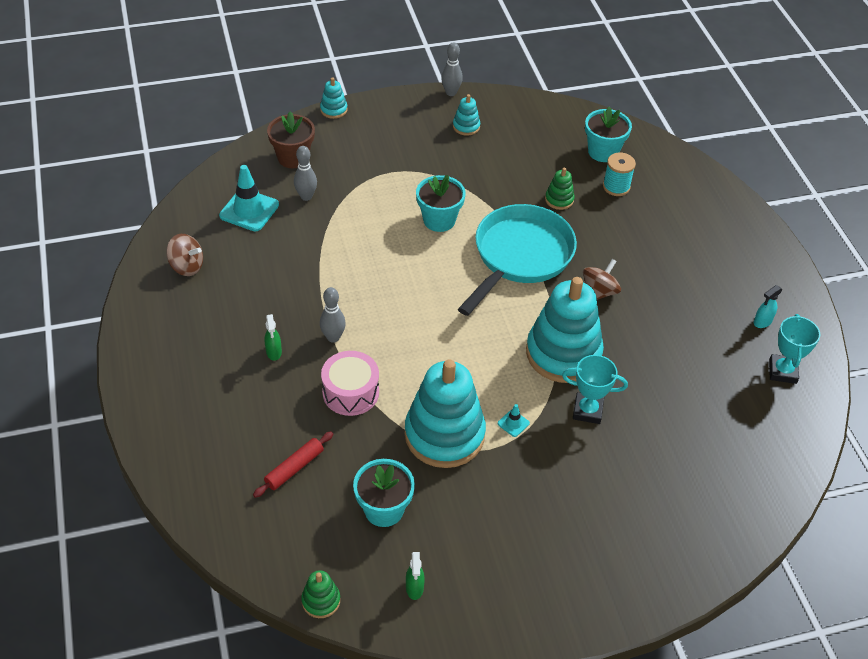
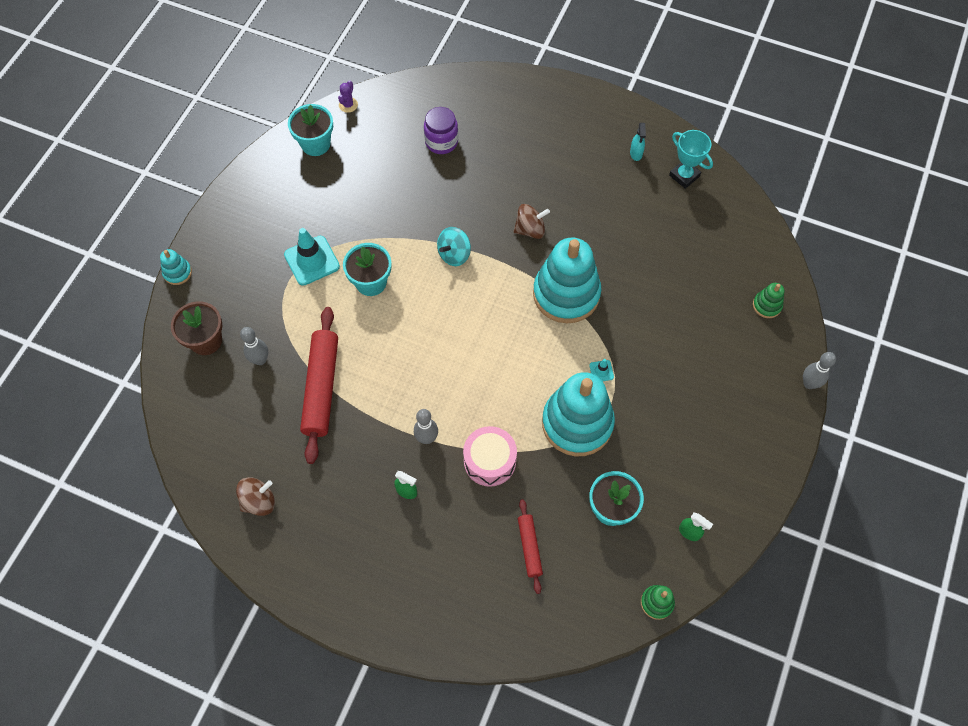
camera: 50 degrees left, 15 degrees up
turquoise traffic cone [219,165,279,231] -> turquoise traffic cone moved to [284,228,340,286]
grey bowling pin [441,42,463,96] -> grey bowling pin moved to [803,352,836,389]
turquoise stacking toy [453,94,480,136] -> none
turquoise pan [458,204,577,316] -> turquoise spinning top [437,227,471,266]
green stacking toy [545,168,575,210] -> green stacking toy moved to [753,283,784,318]
turquoise trophy [562,355,628,424] -> none
brown spinning top [583,259,621,300] -> brown spinning top turned 90 degrees clockwise [513,204,550,239]
turquoise flower pot [585,107,632,162] -> turquoise flower pot moved to [288,104,333,156]
turquoise spool [603,153,636,196] -> purple jar [424,107,458,154]
none -> red rolling pin [300,307,338,464]
none -> purple cactus [338,80,358,113]

